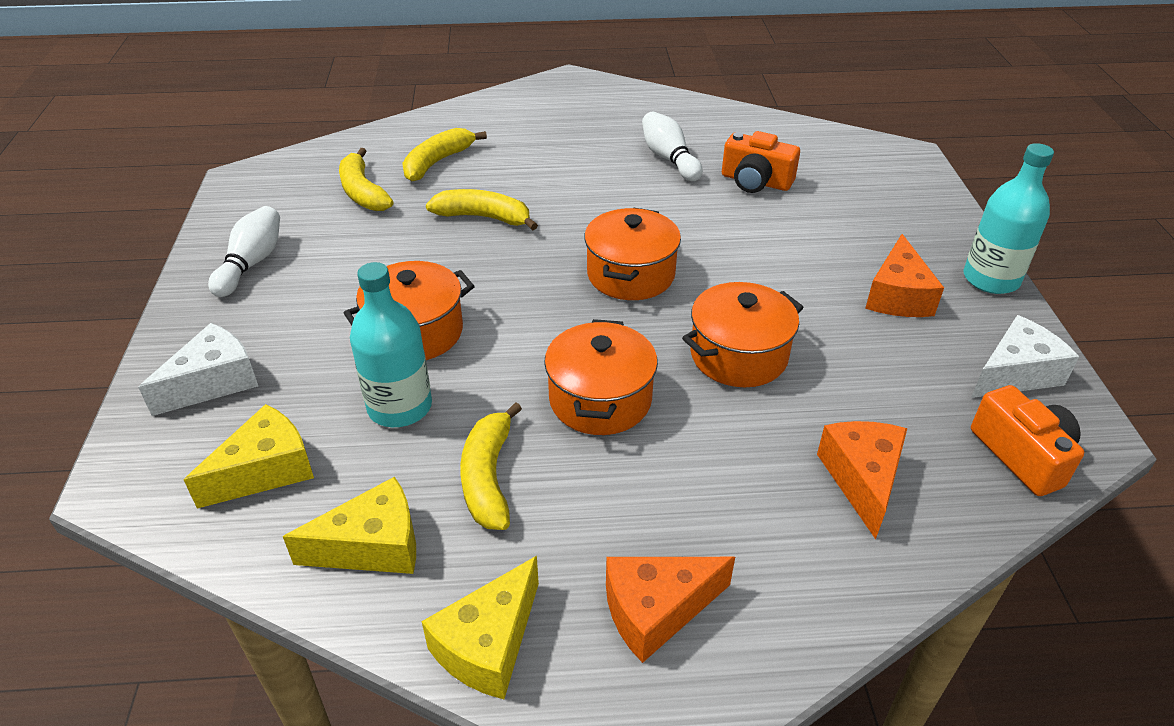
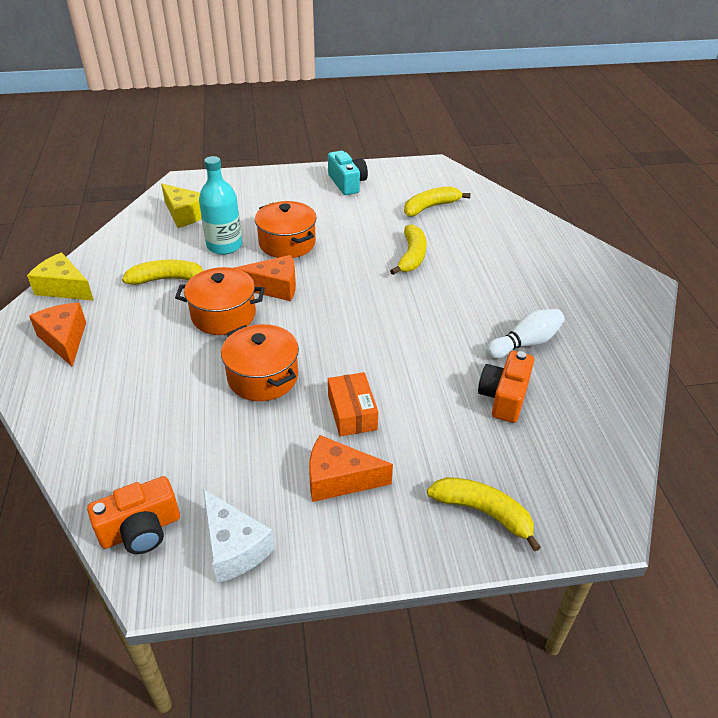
camera: 85 degrees right, 0 degrees up
white cheese [138,323,258,416] -> none
white bowling pin [208,206,280,297] -> turquoise camera [328,151,368,195]
yellow cheese [283,477,416,574] -> none
yellow banana [402,128,487,181] -> yellow banana moved to [427,477,541,552]
orange pot [584,208,681,300] -> none
orange cheese [817,421,907,539] -> orange cheese moved to [234,255,296,301]
turquoise bottle [963,143,1054,294] -> none
none -> orange box [328,372,378,436]

